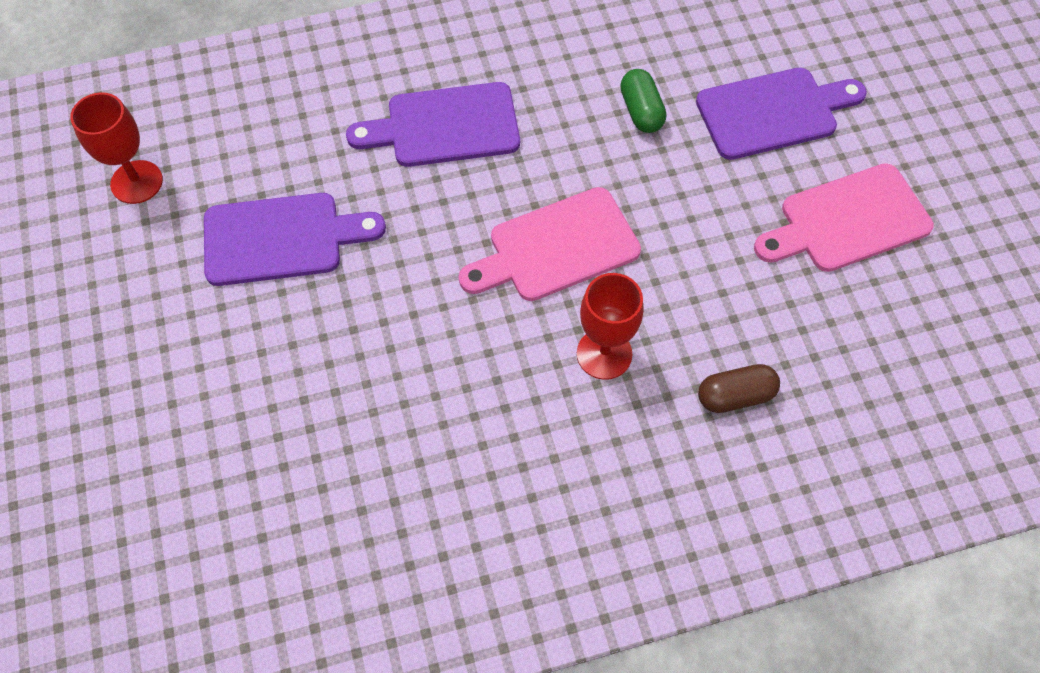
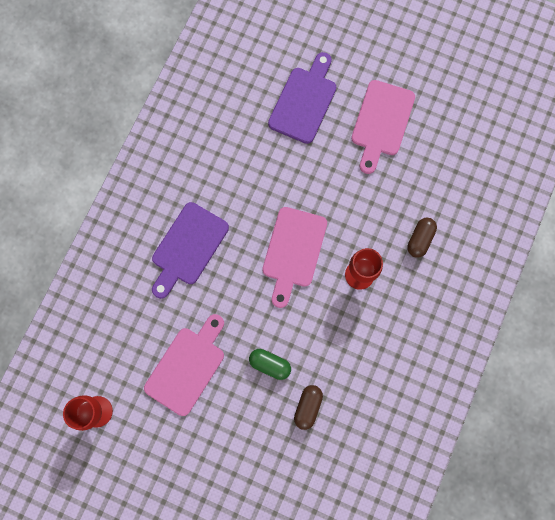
camera: 50 degrees left, 15 degrees up
purple cutting board [204,193,386,286] -> pink cutting board [144,314,224,416]
green capsule [620,69,666,133] -> green capsule moved to [249,349,291,380]
none -> brown capsule [294,385,323,430]

